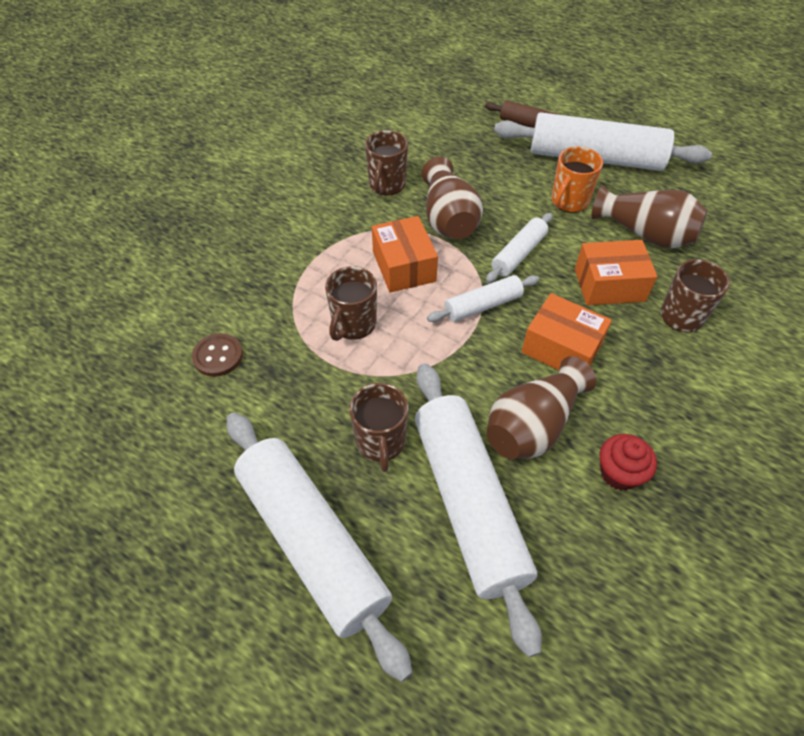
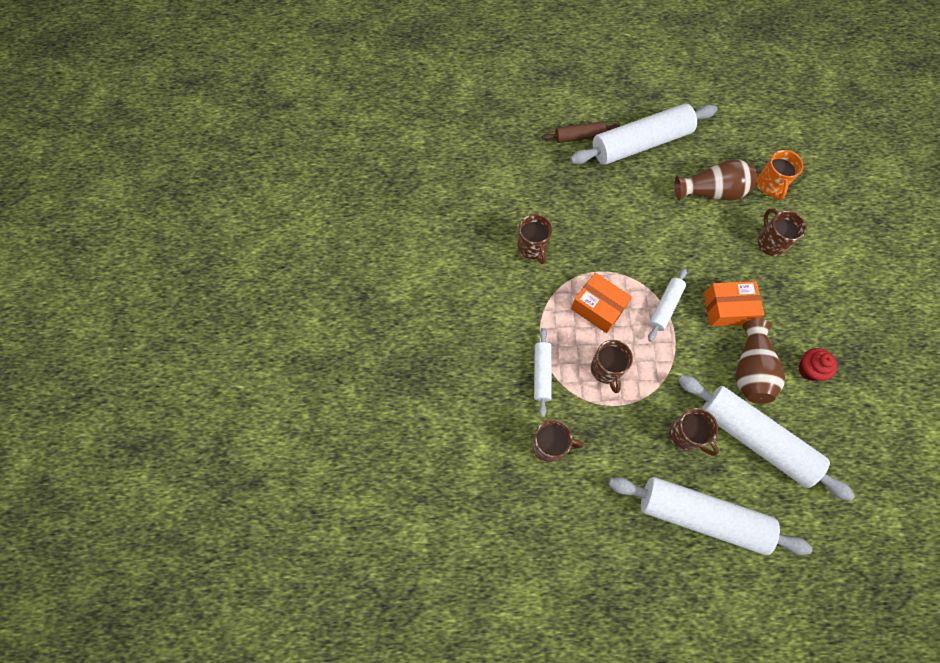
camera: 35 degrees left, 15 degrees up
brown button [192,333,243,377] -> brown mug [532,420,584,462]
brown vase [422,156,483,239] -> none
white rolling pin [486,213,552,283] -> white rolling pin moved to [534,328,552,417]
orange mug [551,147,603,213] -> orange mug moved to [757,150,803,200]
orange box [575,240,657,305] -> none

